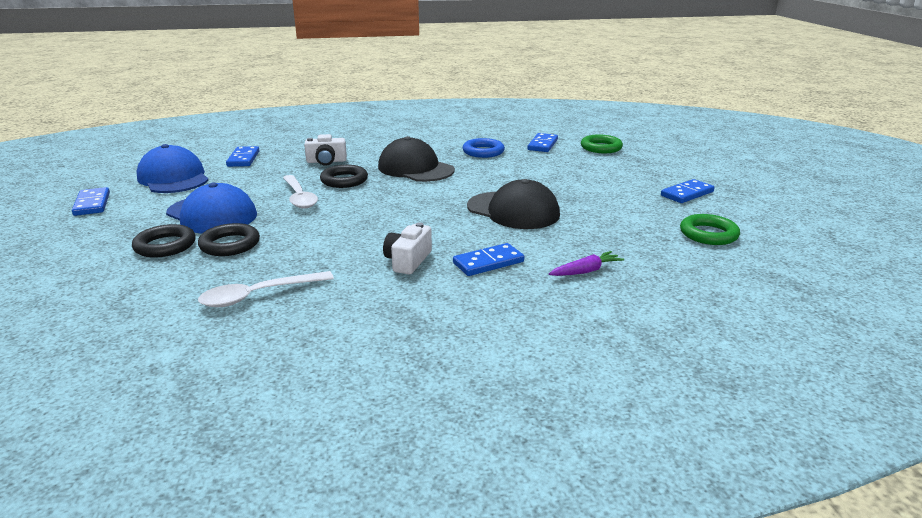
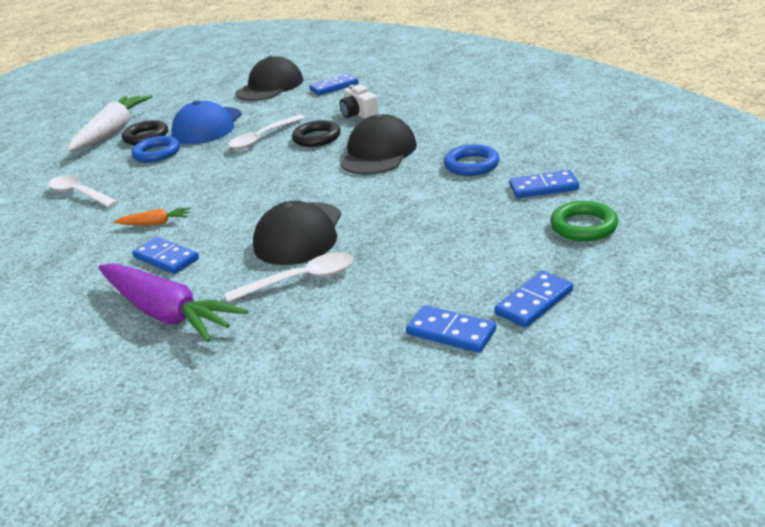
camera: 70 degrees right, 5 degrees up
blue domino [72,187,110,216] -> blue domino moved to [494,271,573,328]
blue cap [136,144,209,193] -> black cap [235,56,303,101]
black ring [198,223,260,256] -> blue ring [132,136,180,163]
white camera [383,222,432,275] -> orange carrot [114,207,191,225]
purple carrot [549,251,624,276] -> purple carrot [98,263,248,342], size x2.22
green ring [680,214,740,245] -> none
none -> white carrot [67,95,153,152]
none -> white spoon [225,252,354,302]

